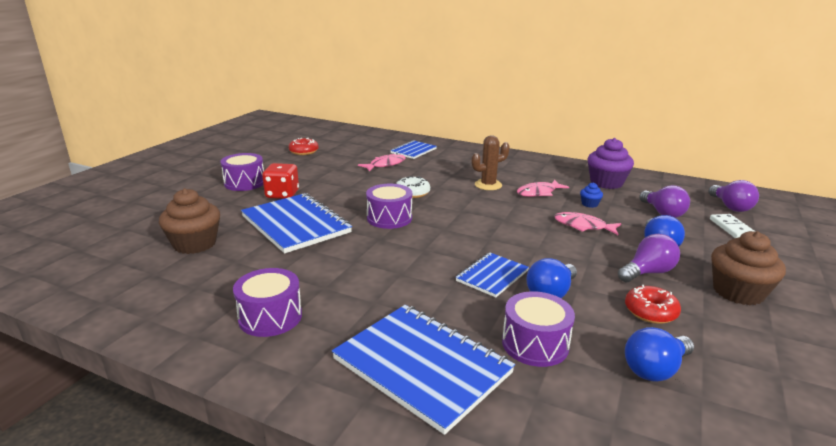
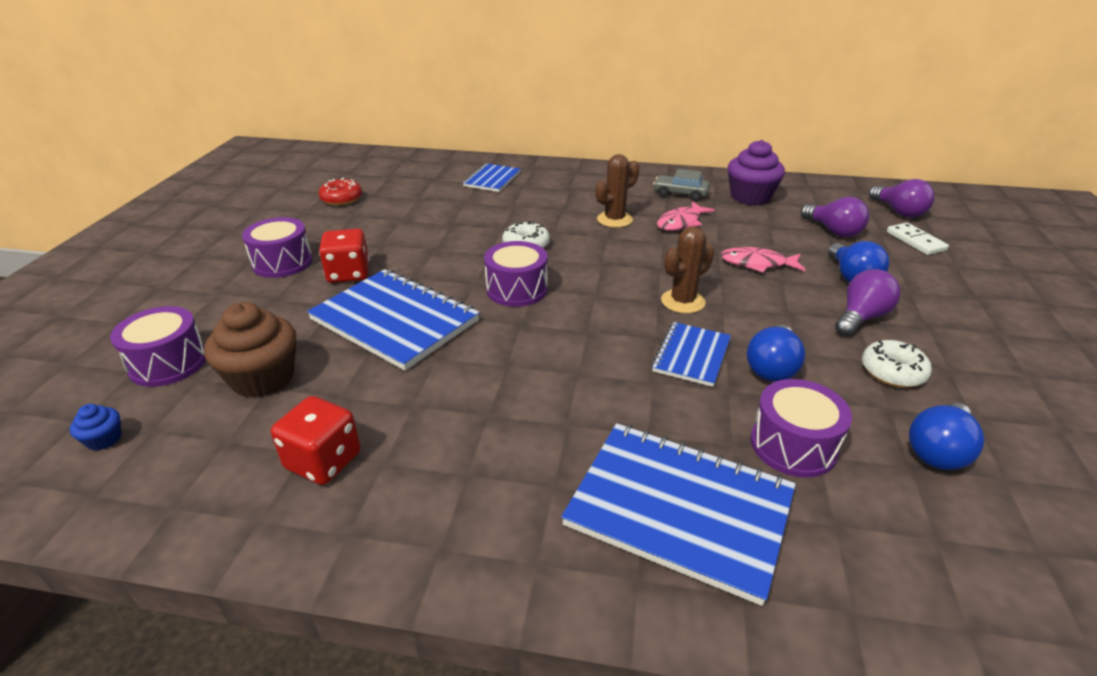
camera: 15 degrees left, 10 degrees up
purple drum [233,268,302,337] -> purple drum moved to [110,306,206,387]
pink fish [358,153,406,171] -> none
blue cupcake [580,183,603,208] -> blue cupcake moved to [70,404,121,451]
red donut [625,285,681,324] -> white donut [862,340,932,388]
brown cupcake [711,231,786,305] -> none
none -> red dice [271,396,361,485]
none -> grey car [653,169,710,201]
none -> brown cactus [661,226,714,313]

